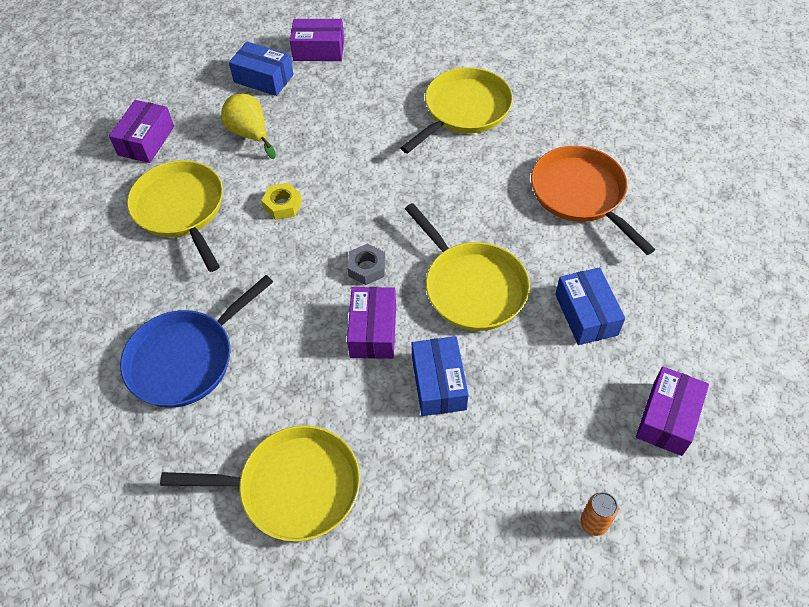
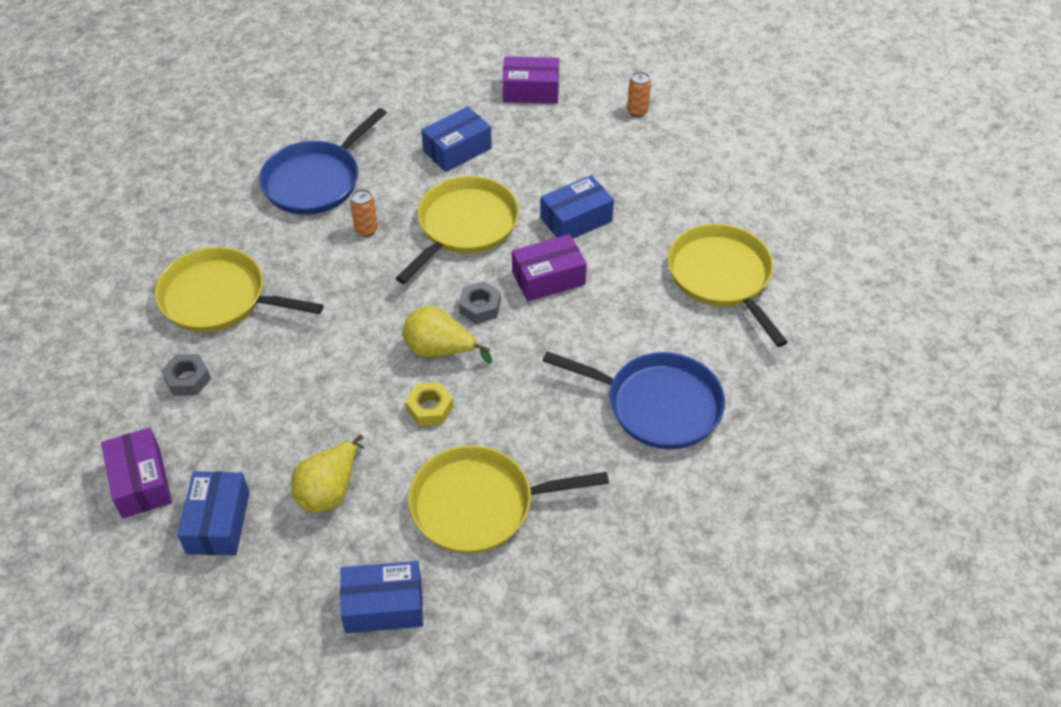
camera: 115 degrees left, 5 degrees down
purple box [109,100,174,163] -> blue box [340,561,423,634]
yellow pan [127,160,223,272] -> yellow pan turned 45 degrees clockwise [408,445,609,554]
orange pan [531,146,656,255] -> blue pan [259,108,387,215]
none -> grey nut [161,354,211,396]
none -> orange can [350,189,378,237]
none -> yellow pear [403,306,492,364]

